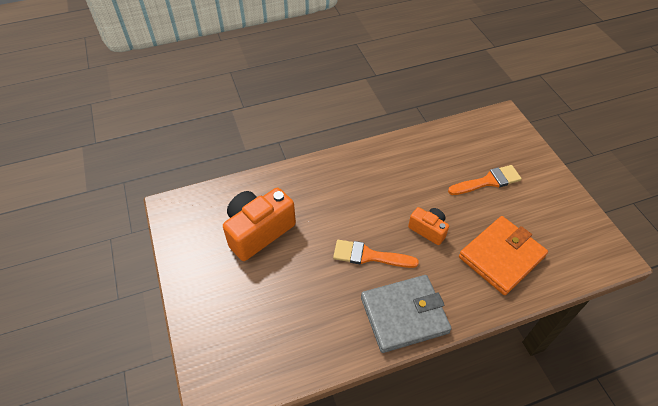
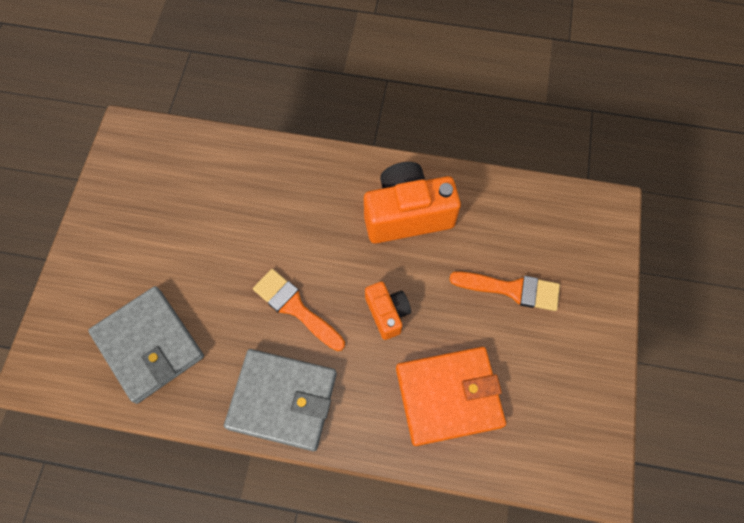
camera: 30 degrees right, 15 degrees up
orange camera [223,188,296,261] -> orange camera moved to [364,162,461,244]
none -> grey wallet [88,286,204,404]

